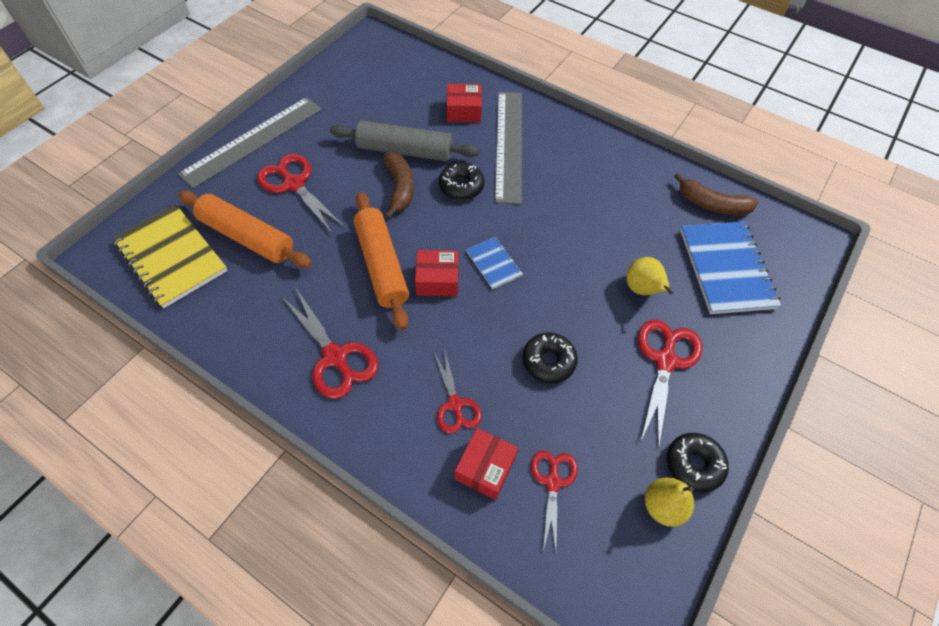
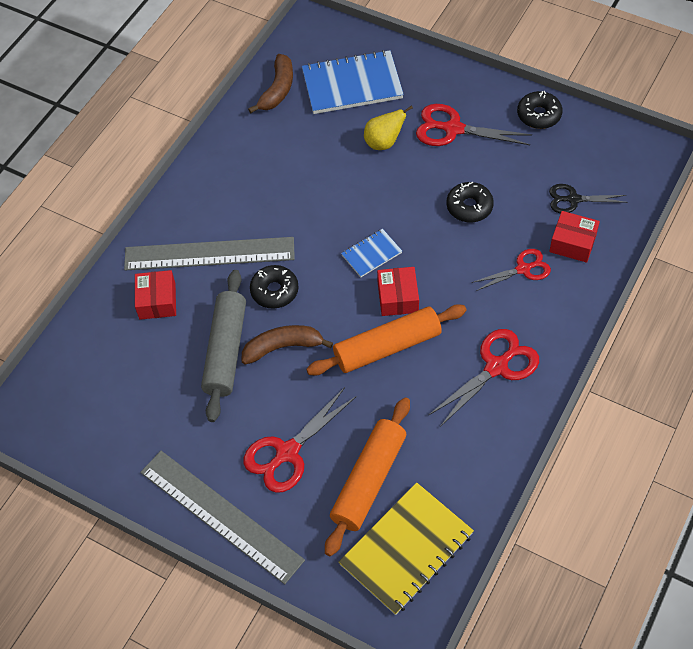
camera: 90 degrees left, 0 degrees up
red scissors [531,450,578,551] -> black scissors [549,184,628,213]
yellow pear [645,477,694,527] -> none

